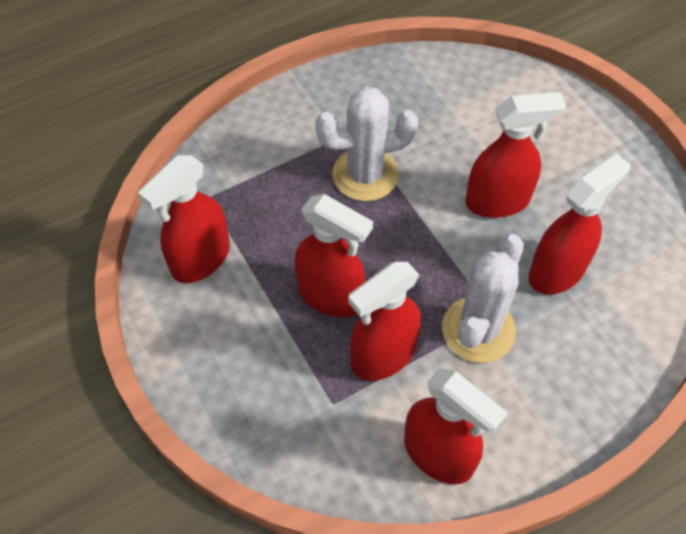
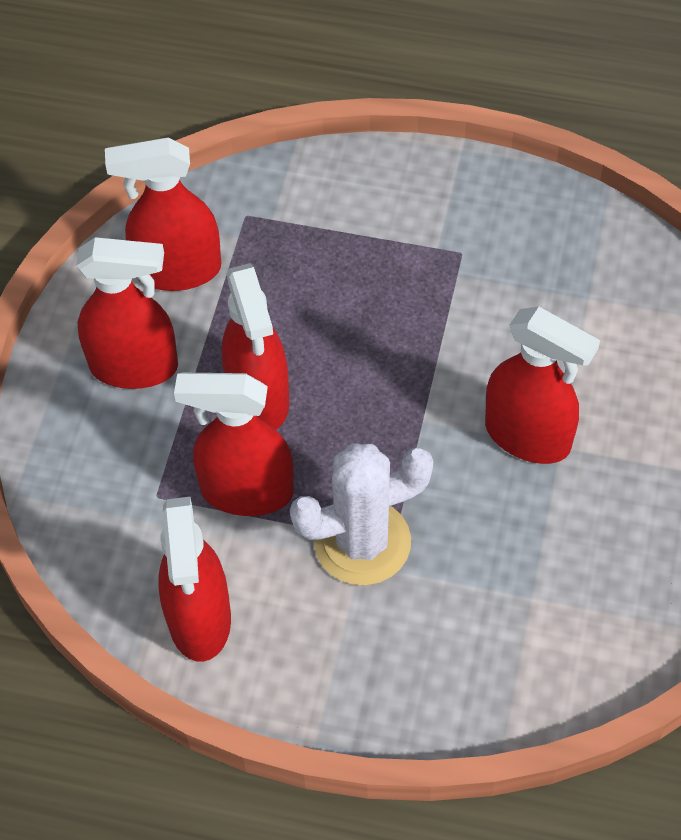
camera: 45 degrees right, 0 degrees up
white cactus [315,87,418,201] -> none
red spray bottle [529,154,630,295] -> red spray bottle moved to [76,237,178,389]

